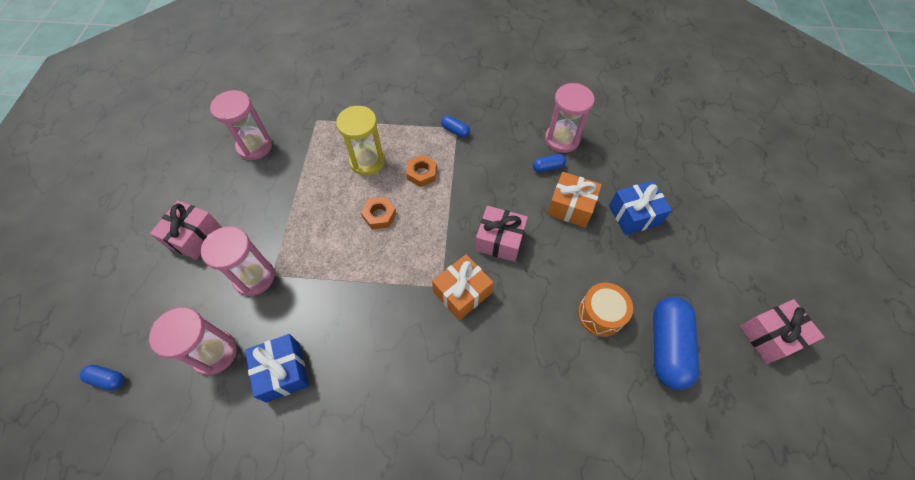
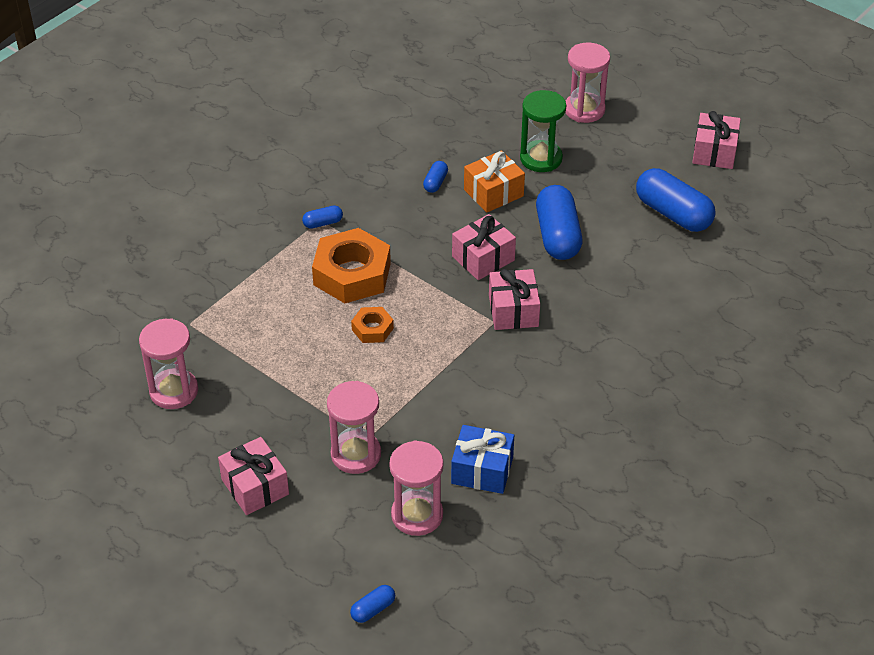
camera: 55 degrees left, 15 degrees down
yellow hourglass [336,106,385,176] -> none
orange nut [406,155,437,187] -> orange nut [312,228,391,303], size x2.02
orange gift [432,254,493,320] -> pink gift [489,269,540,330]
pink hourglass [545,83,594,153] -> pink hourglass moved to [565,43,610,123]
orange drum [578,283,633,337] -> none
blue gift [609,181,672,235] -> green hourglass [520,90,566,172]
none -> blue capsule [536,185,582,260]

